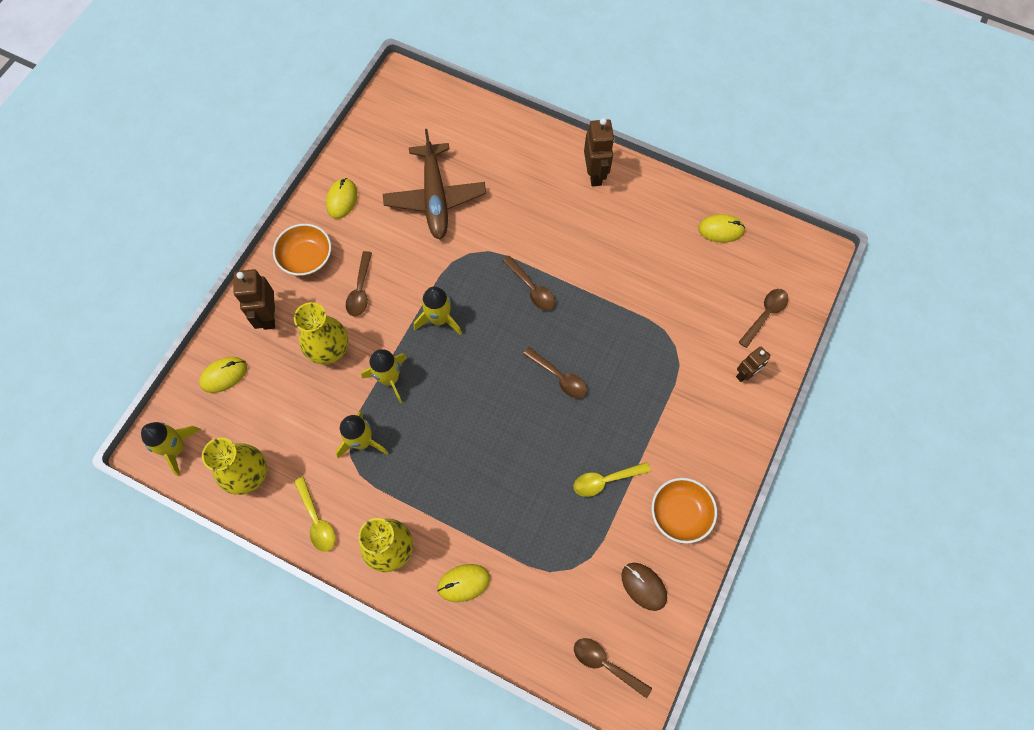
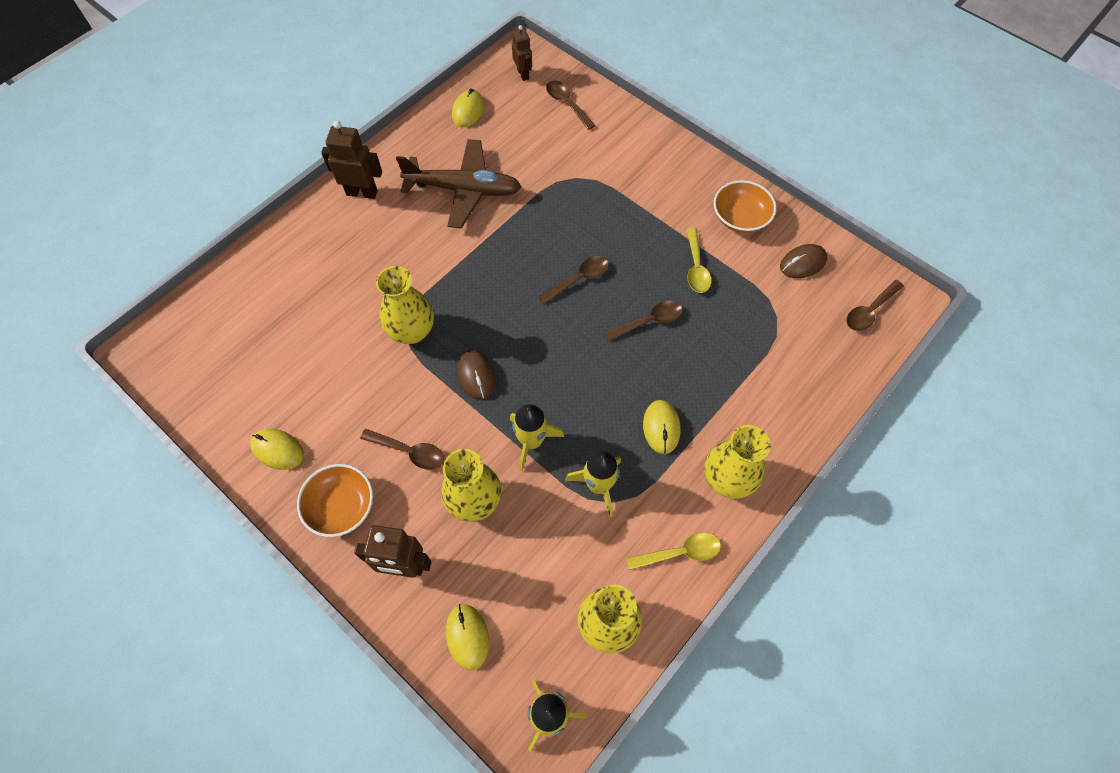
camera: 75 degrees left, 5 degrees down
brown plane [383,129,486,239] -> brown plane moved to [396,139,521,228]
yellow rocket [414,286,462,335] -> brown mouse [458,350,495,400]
yellow mouse [437,564,490,602] -> yellow mouse moved to [643,400,681,454]
brown spoon [503,256,555,310] -> brown spoon moved to [604,301,683,341]
brown robot [736,346,771,382] -> brown robot moved to [512,25,532,81]
none -> yellow vase [376,266,434,344]

